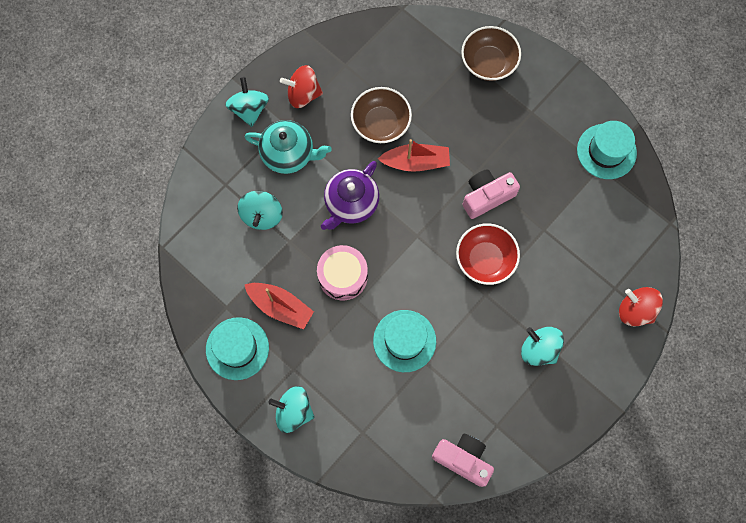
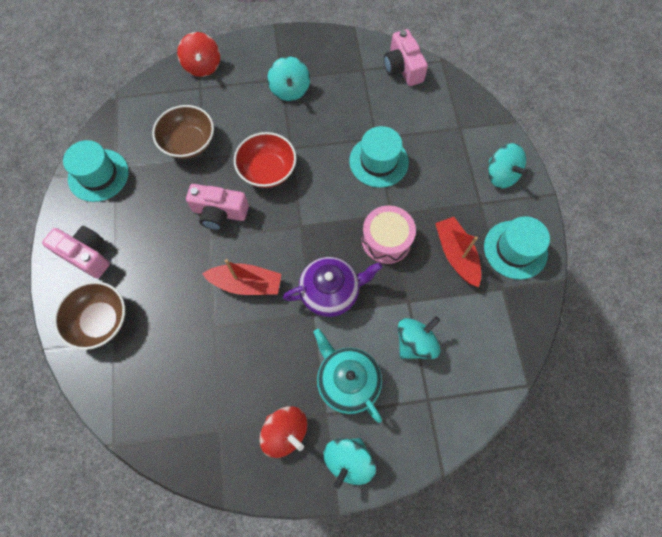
camera: 140 degrees left, 5 degrees down
brown bowl [351,87,412,143] -> brown bowl moved to [152,105,214,159]
red boat [378,139,450,172] -> red boat turned 150 degrees clockwise [202,259,281,295]
none -> pink camera [42,226,110,279]

